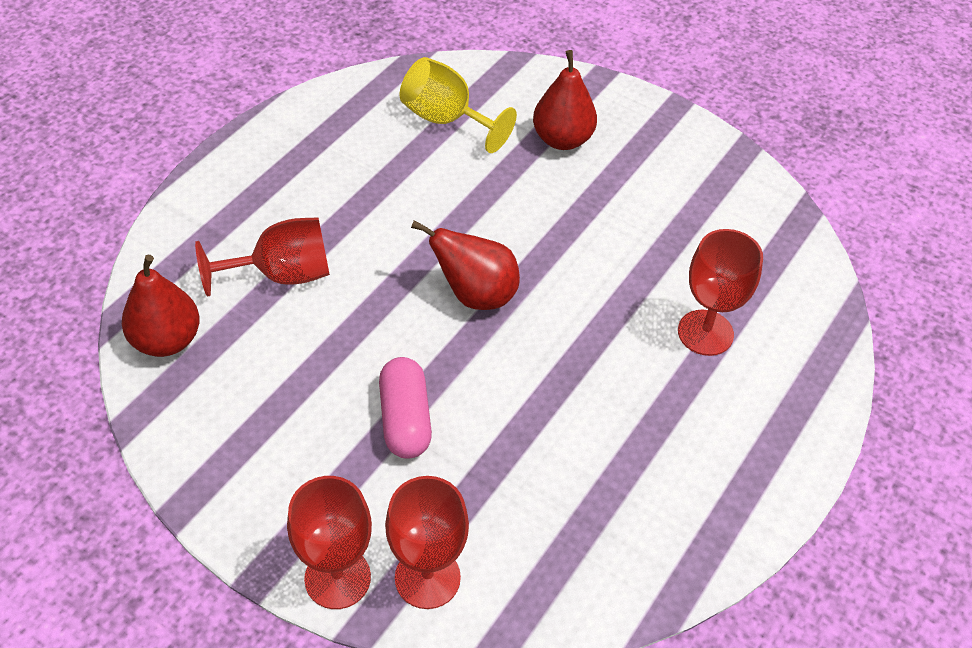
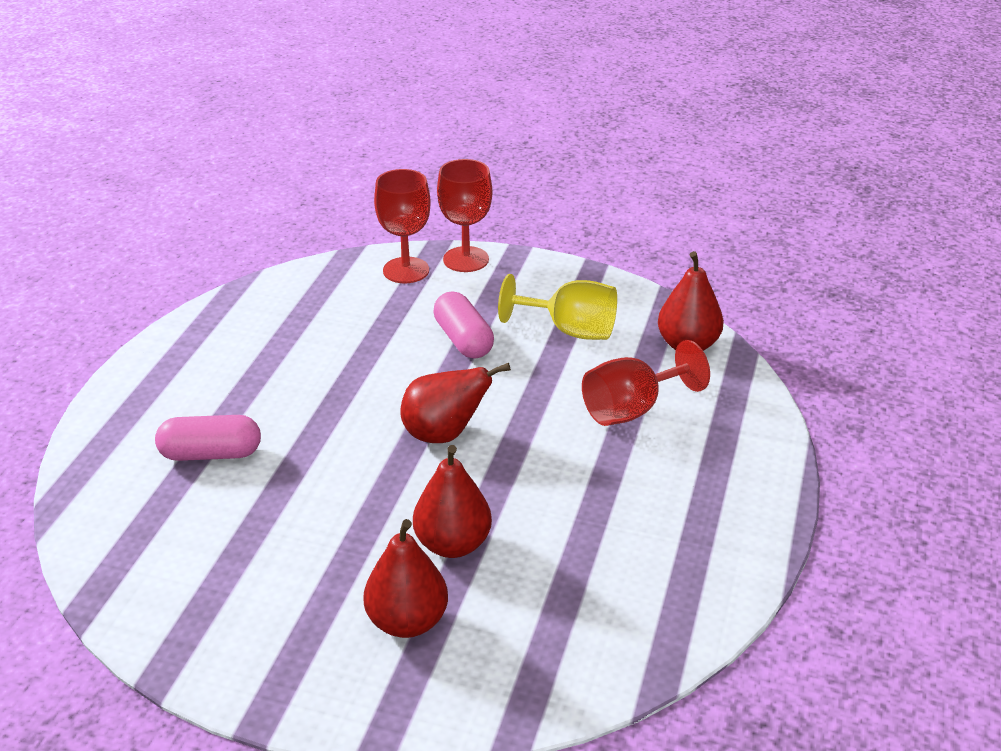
camera: 165 degrees right, 15 degrees down
yellow goblet [400,57,517,153] -> yellow goblet moved to [498,274,617,340]
red goblet [678,229,763,356] -> pink capsule [155,415,261,461]
none -> red pear [413,445,492,558]

